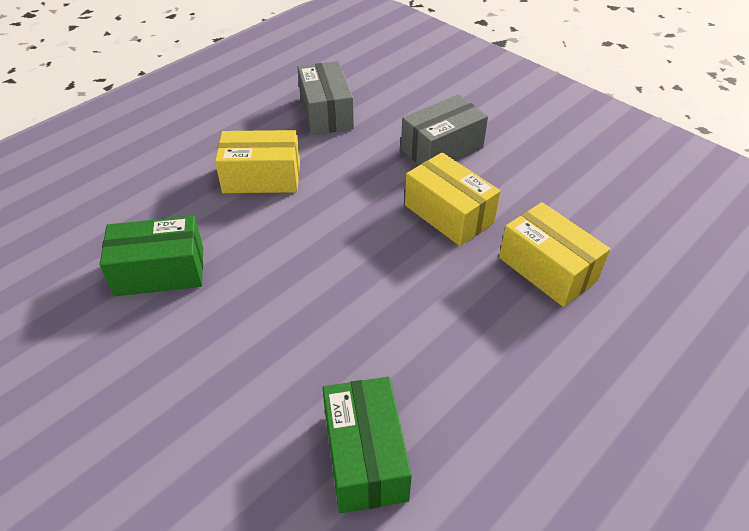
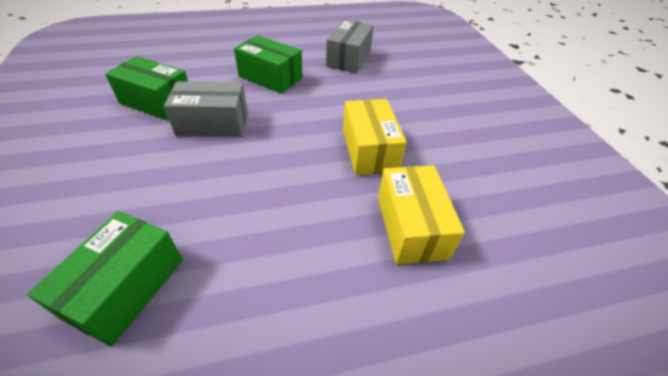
camera: 30 degrees right, 0 degrees up
yellow box [215,130,300,193] -> green box [234,35,302,94]
grey box [401,95,488,165] -> grey box moved to [164,81,248,137]

